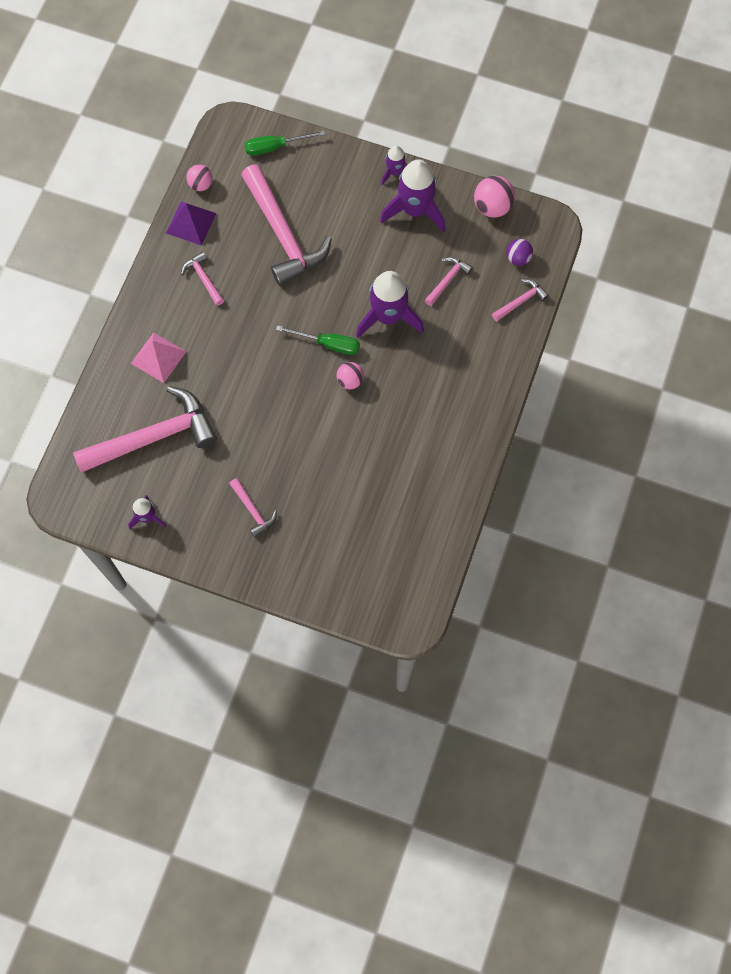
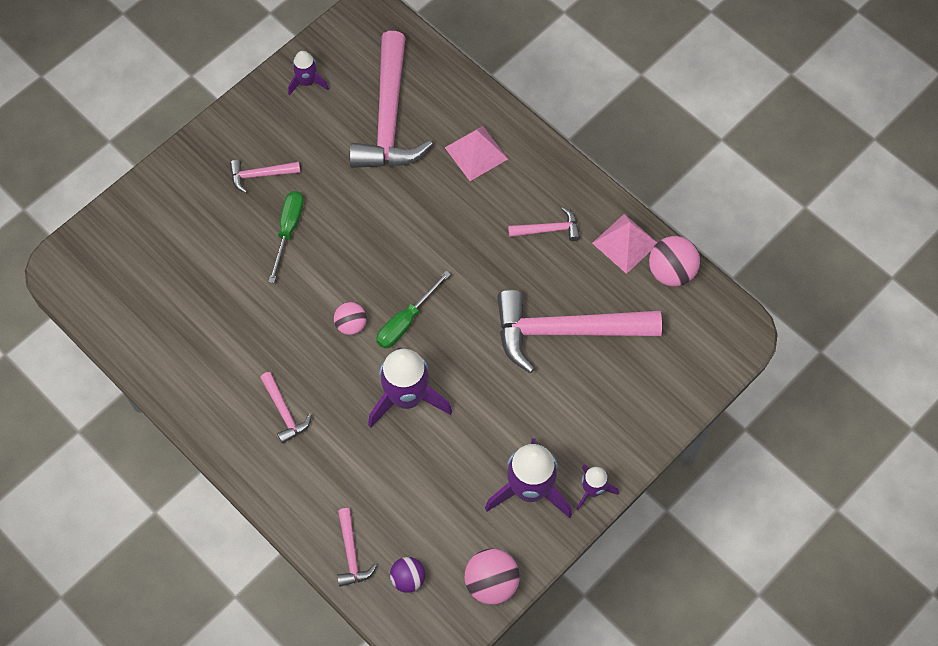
camera: 115 degrees right, 5 degrees down
purple pyramid [166,202,217,246] -> pink pyramid [592,214,657,274]
pink ball [186,165,213,191] -> pink ball [649,236,700,287], size x1.55
green screwdriver [245,130,325,156] -> green screwdriver moved to [268,191,304,283]
pink hammer [425,257,473,306] -> pink hammer moved to [260,372,312,444]

